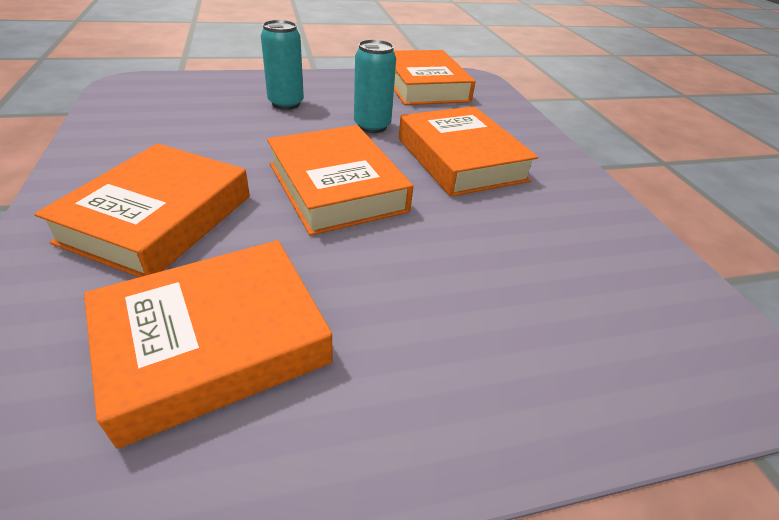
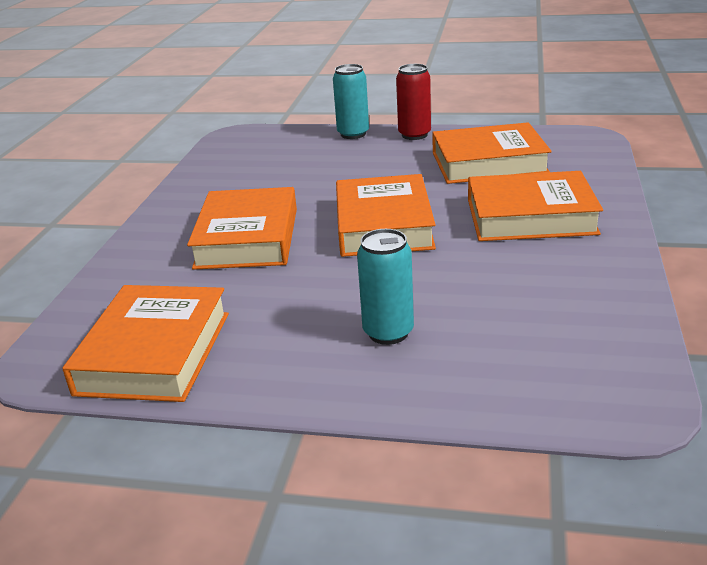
camera: 150 degrees left, 10 degrees down
orange book [34,143,250,277] -> orange book turned 45 degrees clockwise [468,171,603,241]
turquoise can [354,39,396,133] -> turquoise can moved to [333,64,369,139]
none -> red can [396,64,431,140]

